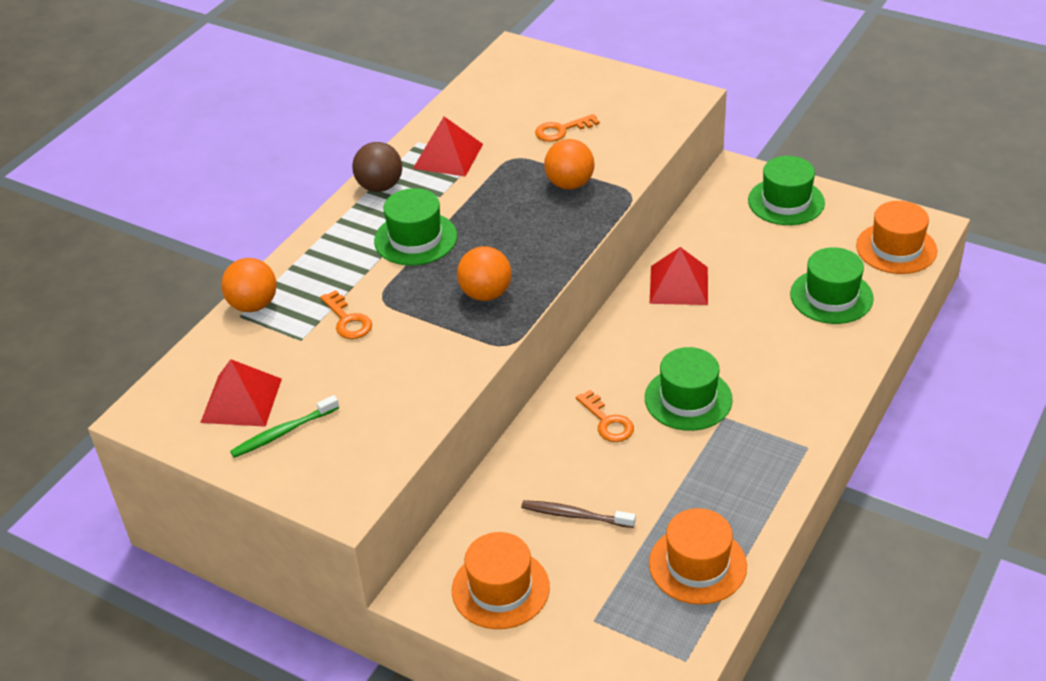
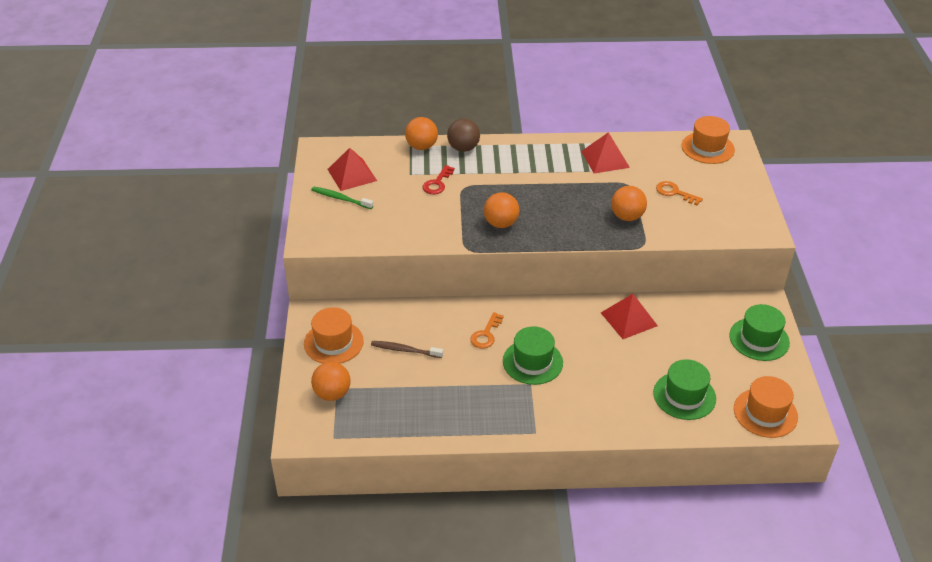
camera: 55 degrees right, 0 degrees up
orange key [320,290,372,339] -> red key [423,165,455,195]
brown ball [352,142,402,192] -> brown ball moved to [447,119,480,152]
green hat [374,188,457,266] -> none
brown toothbrush [521,500,636,528] -> brown toothbrush turned 60 degrees counterclockwise [371,341,443,358]
orange hat [649,508,747,605] -> orange hat moved to [682,116,735,164]
none -> orange ball [311,362,351,401]

